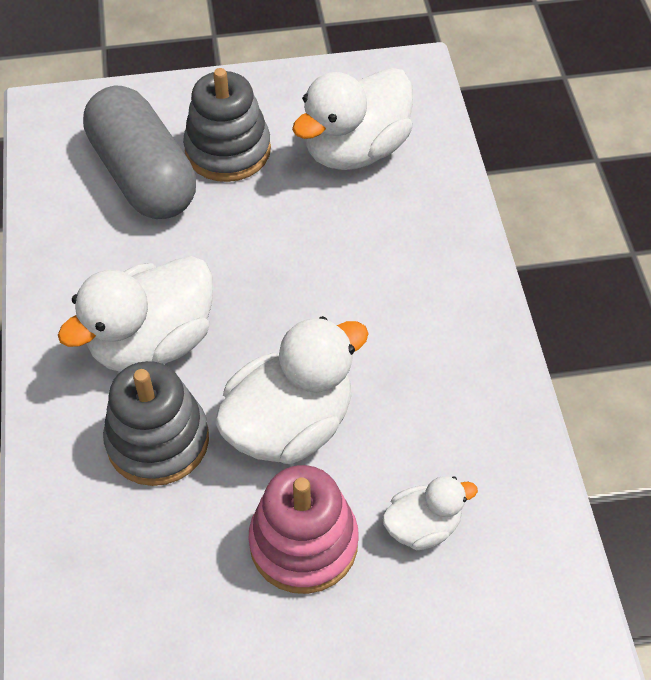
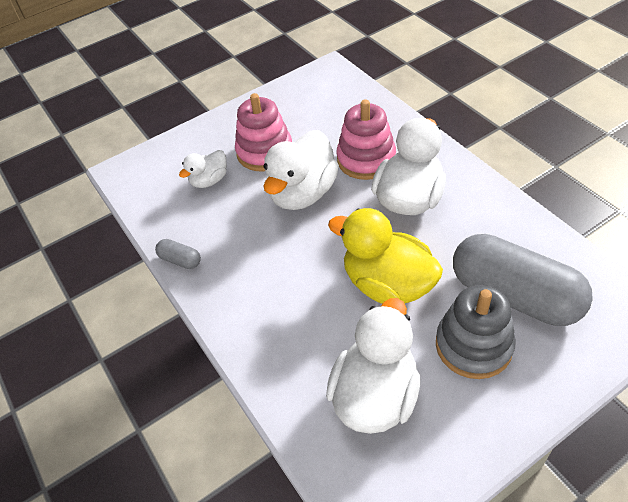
camera: 160 degrees right, 5 degrees down
grey stacking toy [103,361,209,486] -> pink stacking toy [337,99,396,180]
none -> grey capsule [155,239,201,269]
none -> yellow duck [328,208,443,304]

